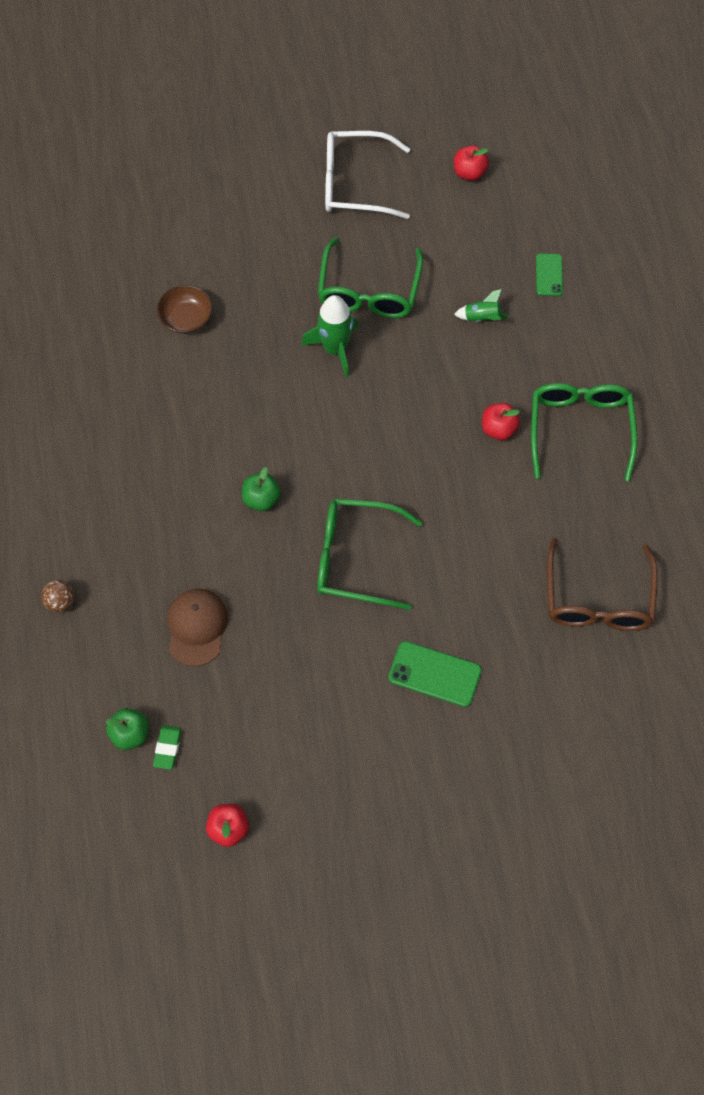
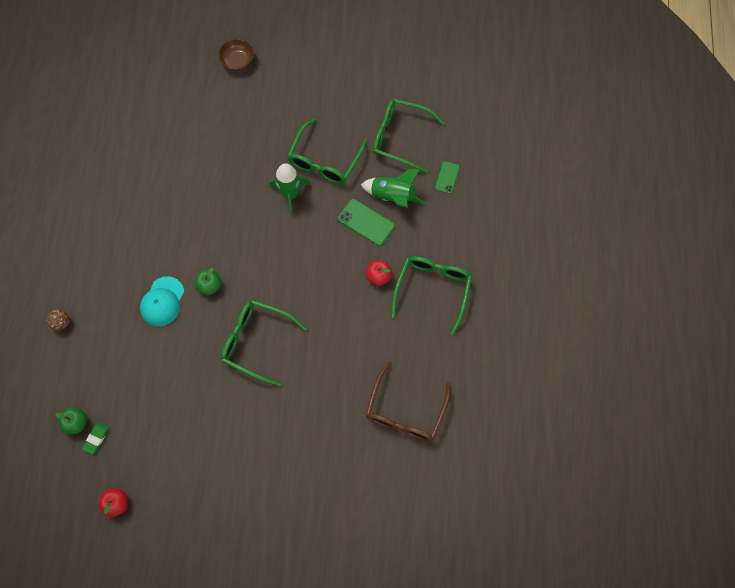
camera: 15 degrees right, 5 degrees up
brown bowl [157,285,212,334] -> brown bowl moved to [218,39,254,71]
brown cap [167,589,228,666] -> none
white glasses [325,131,410,219] -> none
green phone [388,641,482,707] -> green phone moved to [338,199,395,246]
red apple [454,146,489,181] -> none
green rocket [454,289,509,322] -> green rocket [361,169,425,208], size x1.80
none -> turquoise cap [140,276,184,326]
none -> green glasses [373,99,445,173]

